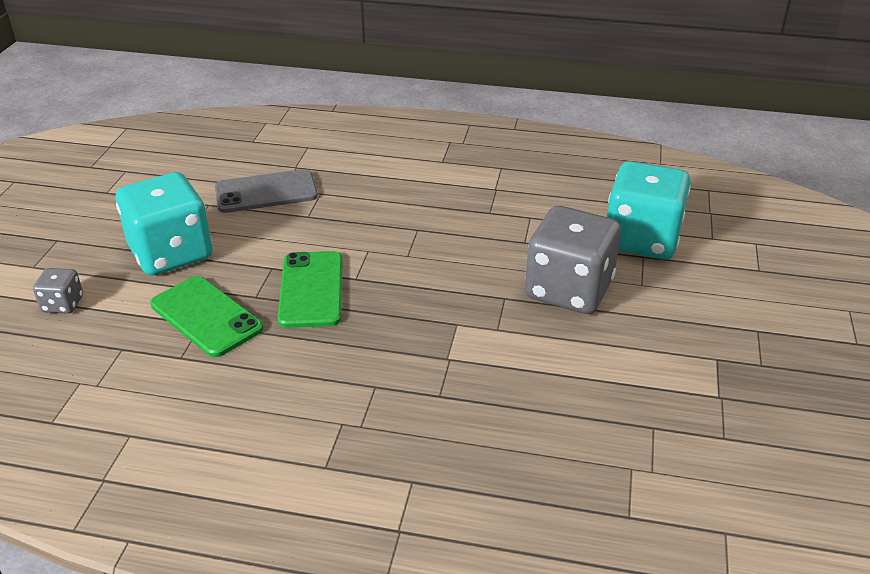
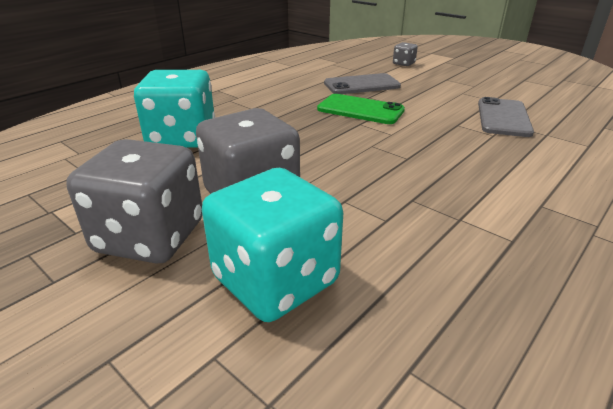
camera: 120 degrees right, 5 degrees down
turquoise dice [116,172,212,276] -> turquoise dice moved to [134,70,215,147]
green phone [150,276,263,357] -> grey phone [324,73,401,94]
none -> grey dice [66,139,202,264]

